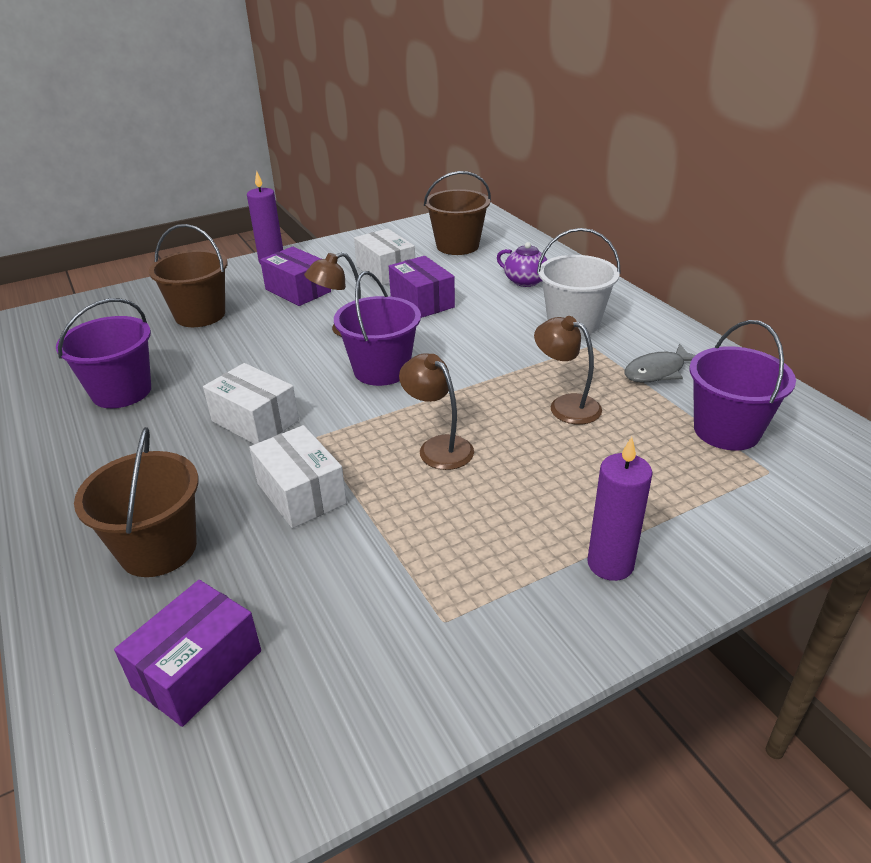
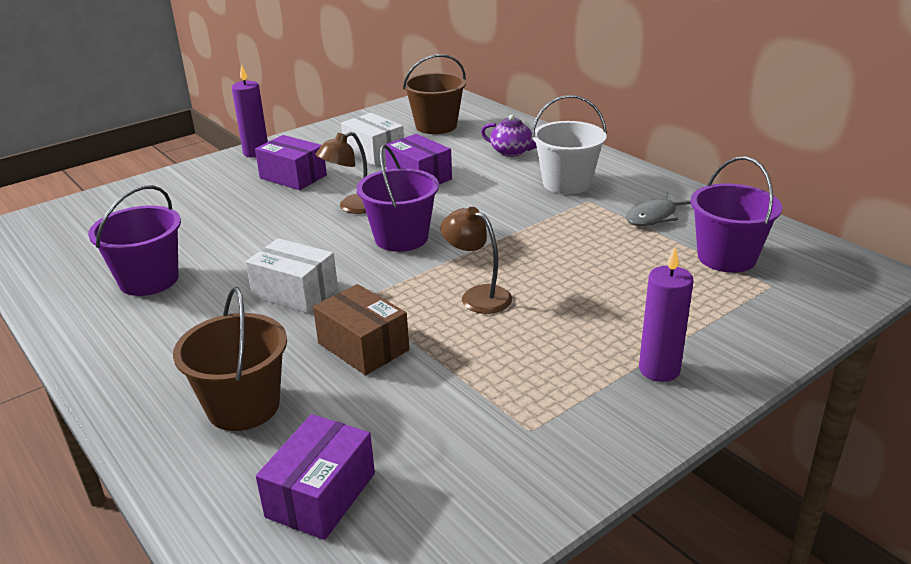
camera: 10 degrees left, 5 degrees down
brown bucket [149,224,228,327] -> none
white box [249,425,347,528] -> brown box [313,284,409,375]
brown lamp [534,316,602,425] -> none

